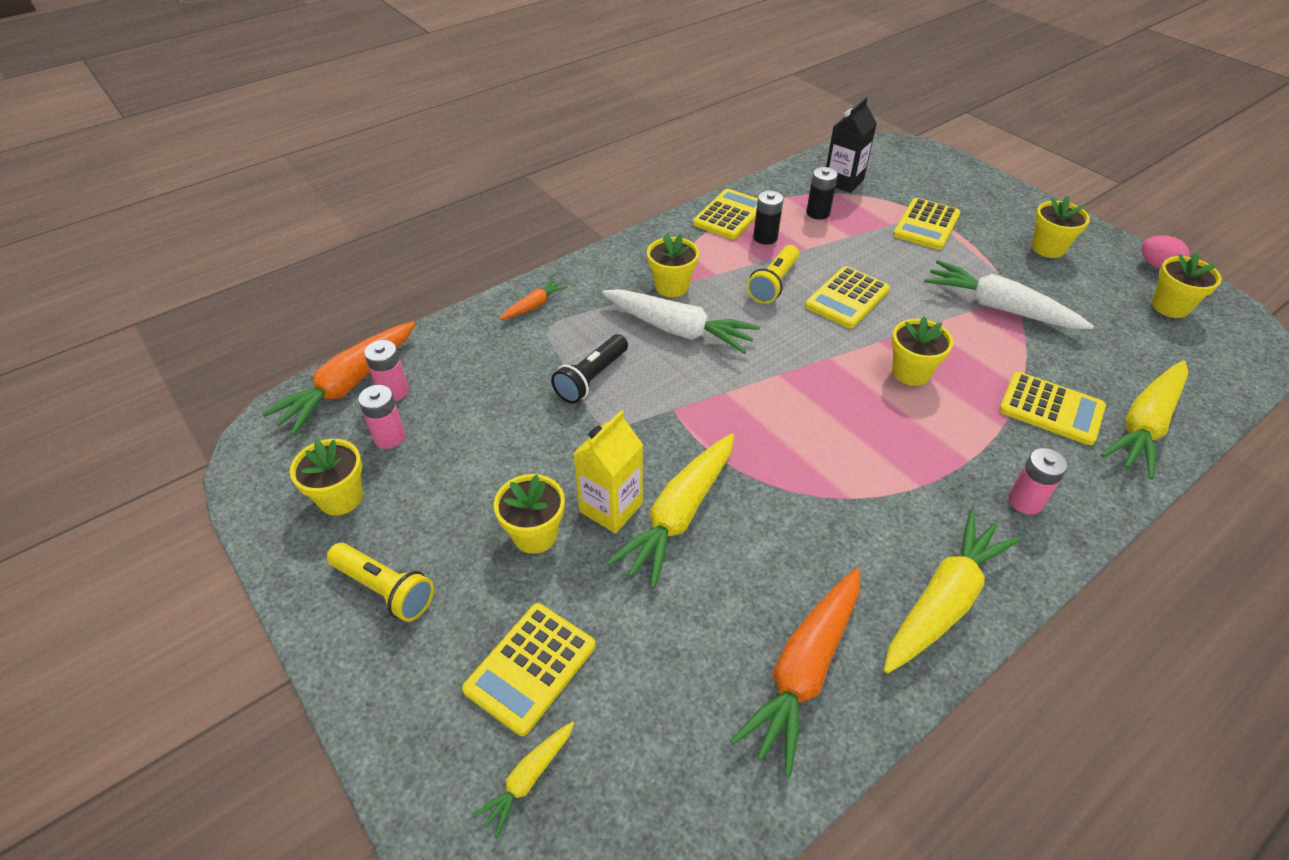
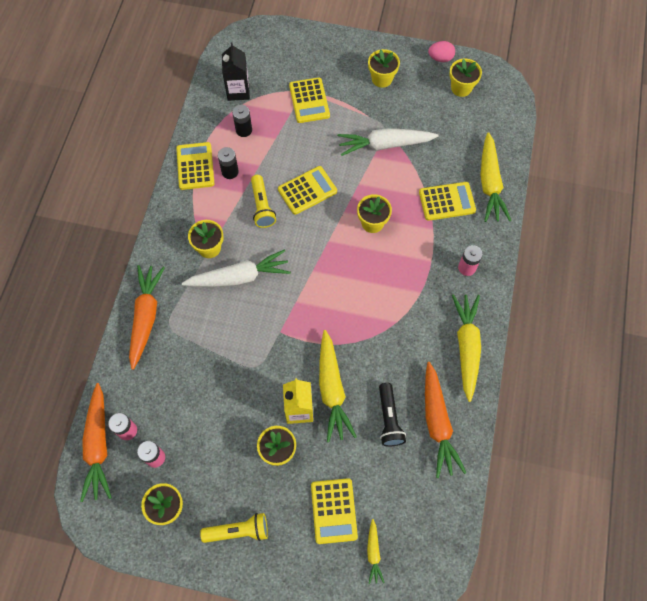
camera: 40 degrees left, 20 degrees up
orange carrot [500,278,568,320] -> orange carrot [129,265,165,370], size x2.00
black flashlight [551,334,628,404] -> black flashlight moved to [379,383,406,447]
yellow calculator [805,266,890,329] -> yellow calculator turned 120 degrees counterclockwise [278,166,337,215]

